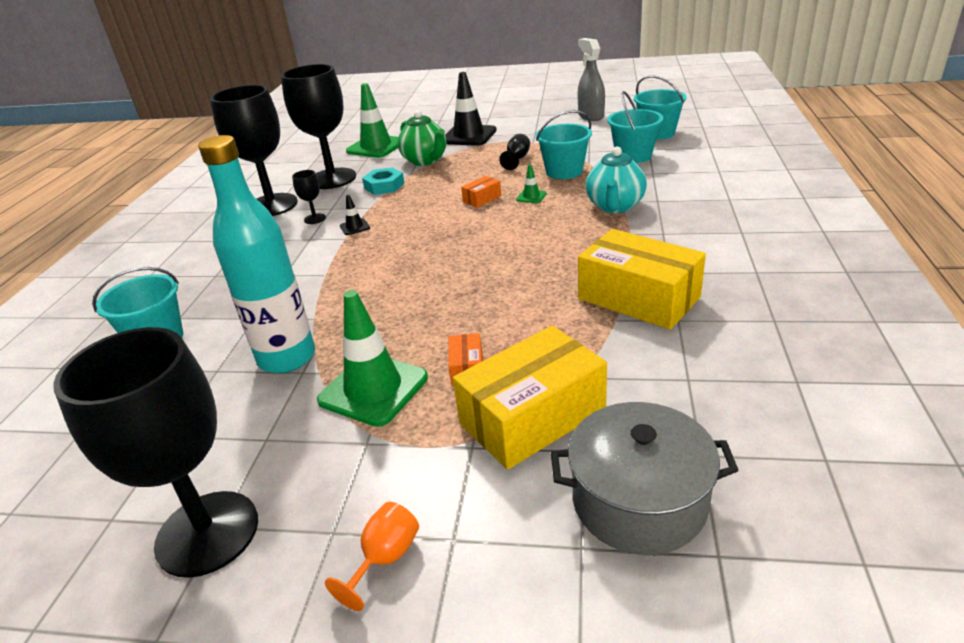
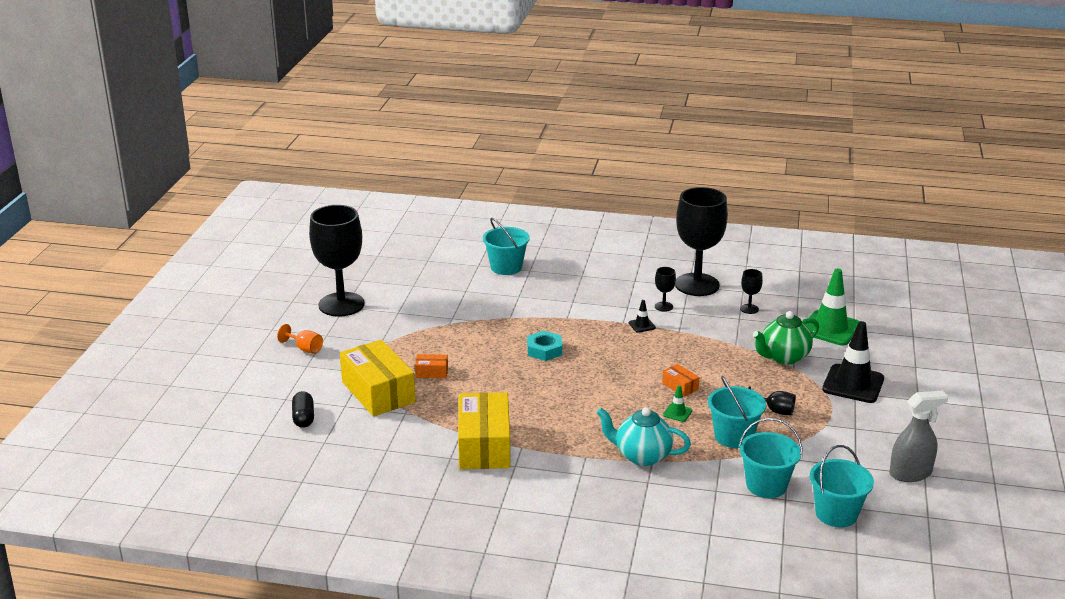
camera: 90 degrees right, 5 degrees down
turquoise bottle [198,135,315,373] -> none
black goblet [281,64,356,189] -> black goblet [740,269,763,314], size x0.41
green traffic cone [317,290,428,427] -> none
turquoise nut [362,167,405,195] -> turquoise nut moved to [527,331,562,361]
grey pot [551,402,738,555] -> black capsule [292,391,314,428]
yellow box [578,229,706,330] -> yellow box turned 45 degrees counterclockwise [458,392,510,469]

